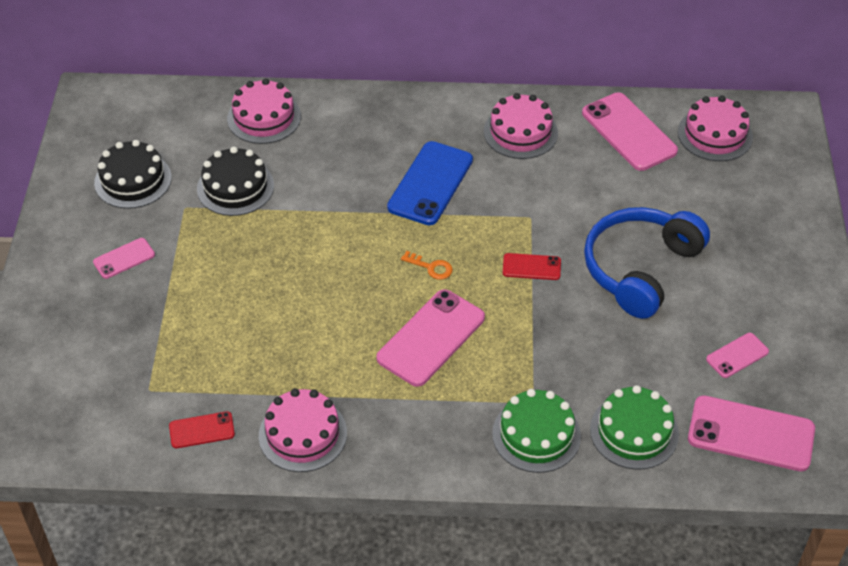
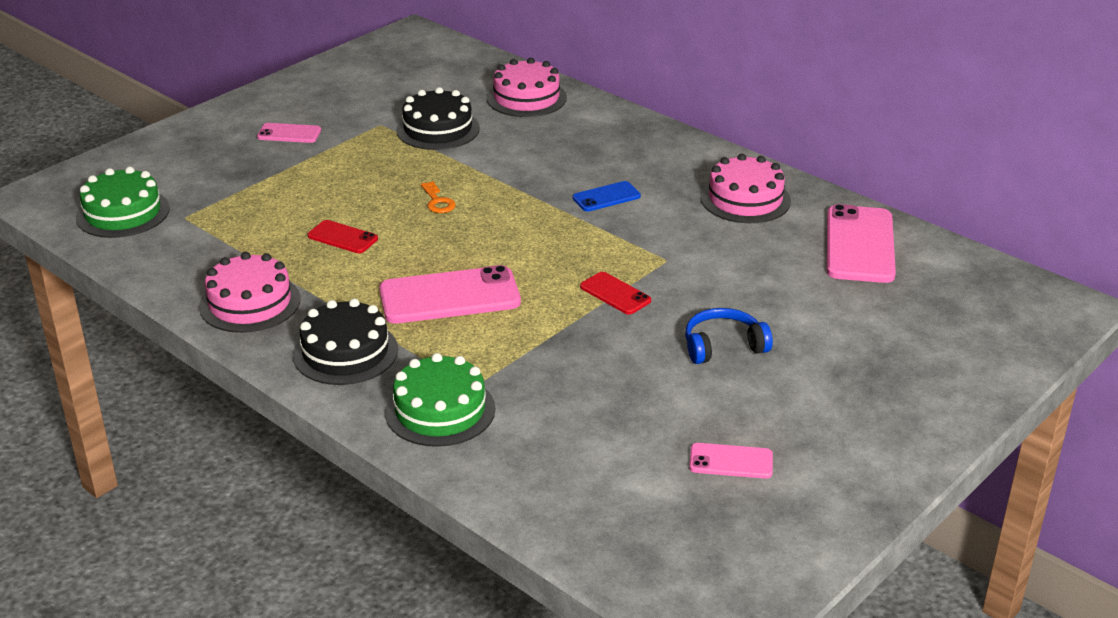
camera: 40 degrees right, 15 degrees down
black cake [94,140,172,209] -> black cake moved to [293,299,398,385]
red phone [169,411,235,448] -> red phone moved to [308,220,378,253]
blue phone [387,141,473,225] -> blue phone [573,181,641,211], size x0.52
orange key [401,251,453,280] -> orange key moved to [421,181,456,213]
blue headphones [584,207,710,319] -> blue headphones [685,308,773,364], size x0.52
green cake [590,385,679,470] -> green cake moved to [76,167,170,238]
pink cake [678,96,753,161] -> none
pink phone [688,395,815,471] -> none

